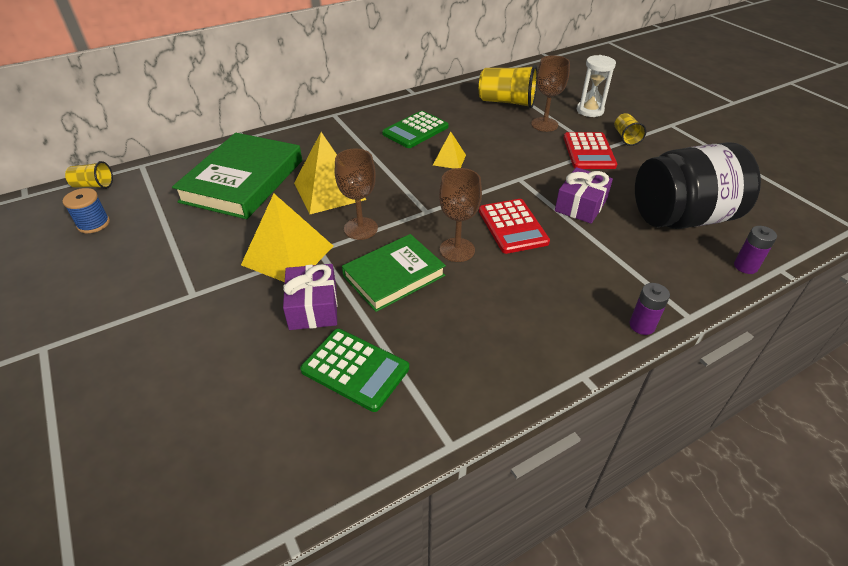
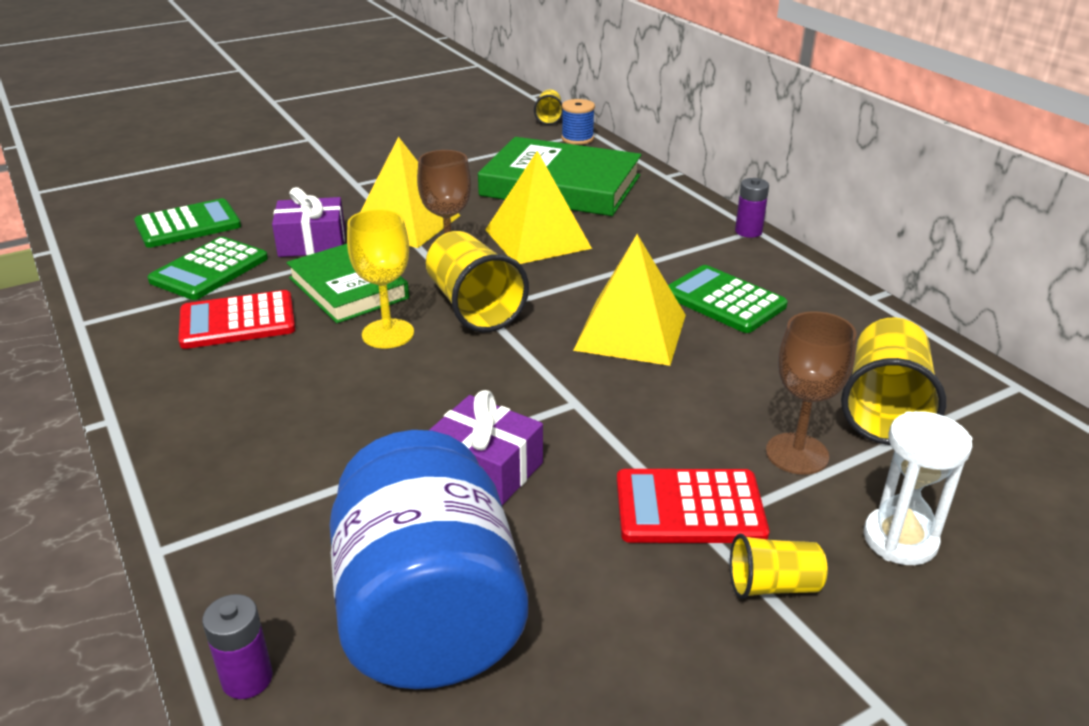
camera: 90 degrees right, 10 degrees down
blue spool [62,188,110,233] -> blue spool moved to [562,99,595,145]
yellow pyramid [433,132,466,169] -> yellow pyramid [573,234,686,366], size x1.94
brown goblet [439,168,482,262] -> yellow goblet [347,209,414,348]
red calculator [479,199,550,254] -> red calculator moved to [178,290,296,349]
purple battery [629,283,670,335] -> purple battery moved to [735,178,769,238]
black jar [635,142,761,229] -> blue jar [329,430,528,689]
none -> green calculator [134,198,241,248]
none -> yellow cup [426,231,529,332]

